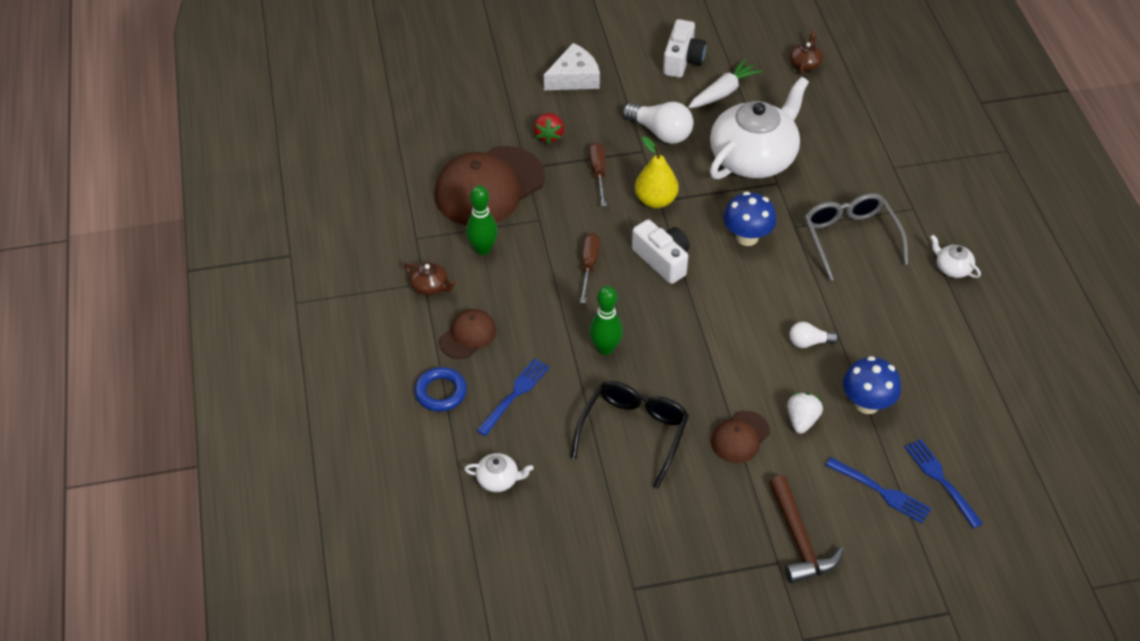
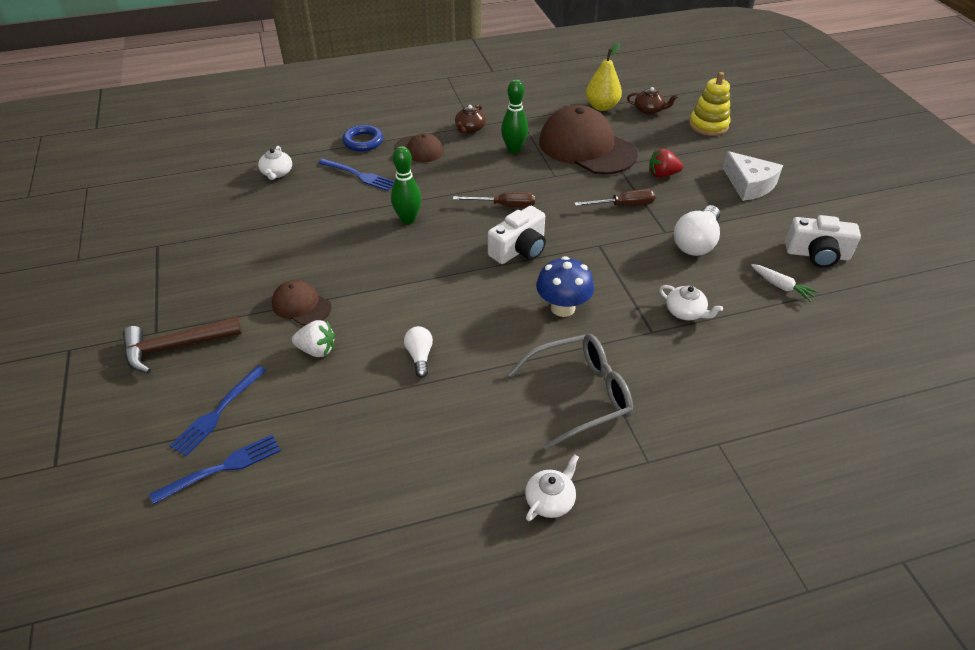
camera: 85 degrees right, 5 degrees down
black glasses [571,381,689,489] -> none
yellow pear [635,136,678,208] -> yellow pear moved to [586,43,622,111]
white carrot [688,59,762,108] -> white carrot [751,264,819,302], size x0.65
white teapot [710,77,809,179] -> white teapot [659,285,723,320], size x0.40
brown teapot [790,30,823,74] -> brown teapot moved to [627,87,678,115]
blue mushroom [843,356,901,414] -> none
none -> yellow stacking toy [689,72,730,136]

